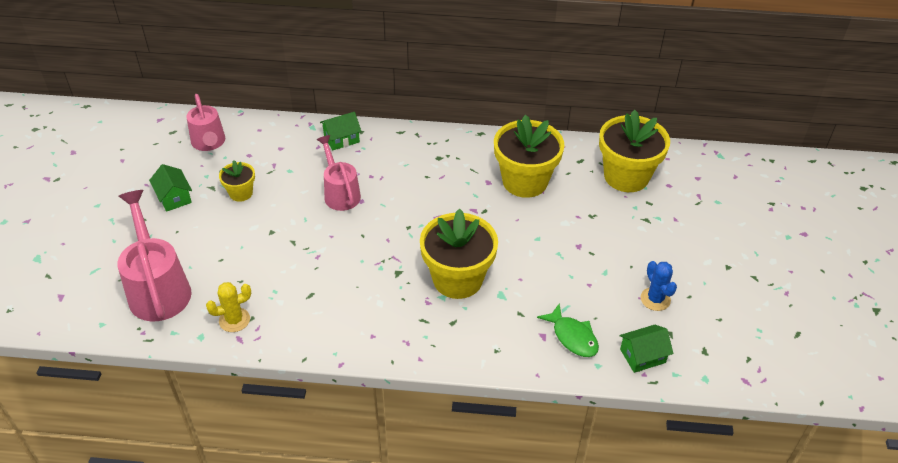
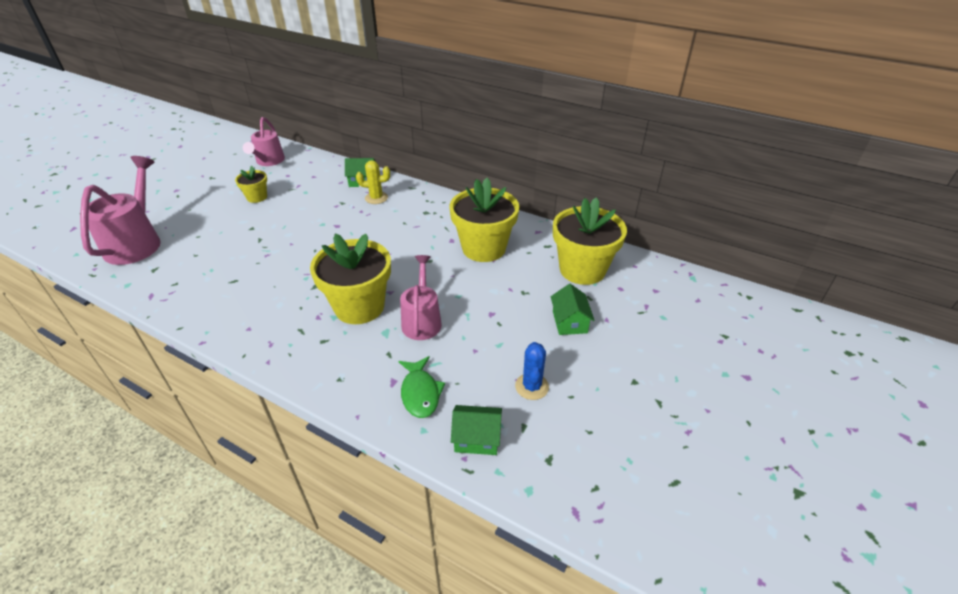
camera: 25 degrees right, 5 degrees down
green house [149,164,192,212] -> green house moved to [551,284,595,335]
yellow cactus [206,282,251,332] -> yellow cactus moved to [356,160,390,204]
pink watering can [317,135,361,211] -> pink watering can moved to [400,255,442,340]

